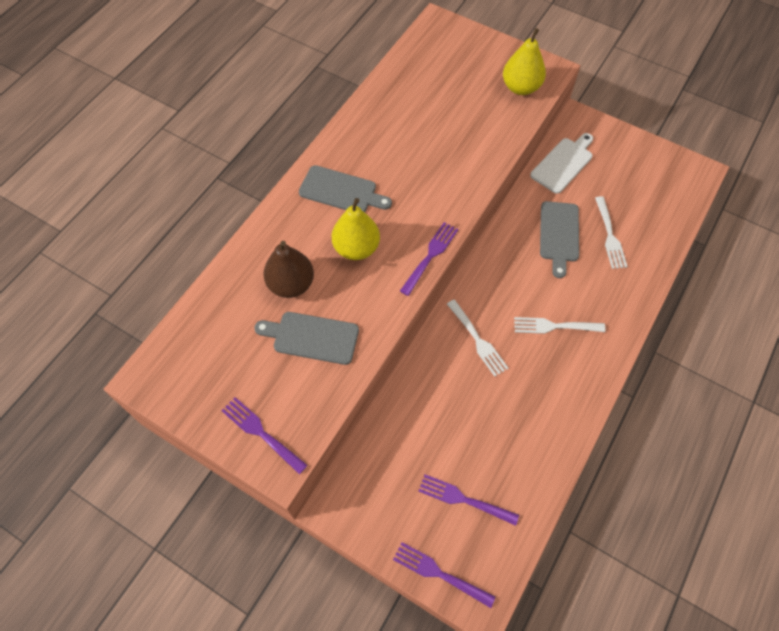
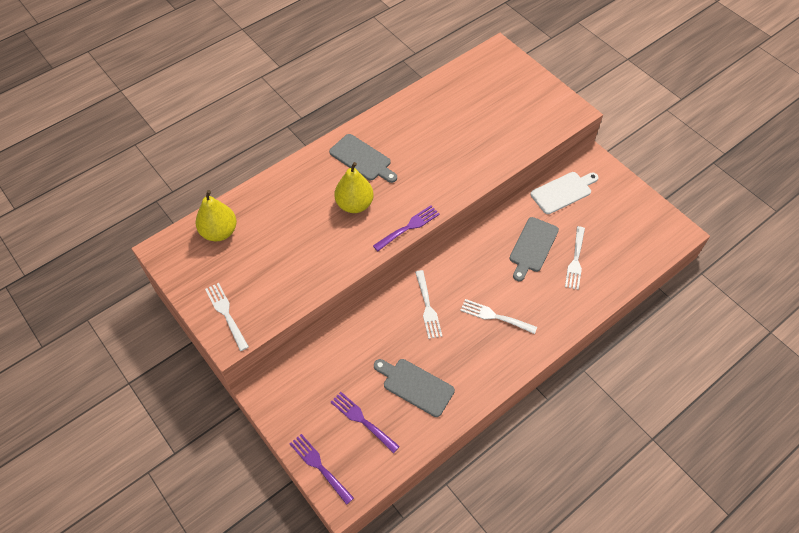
camera: 20 degrees right, 5 degrees down
purple fork [221,397,308,474] -> white fork [205,283,249,351]
grey cutting board [254,312,359,365] -> grey cutting board moved to [374,359,455,417]
brown pear [263,241,314,298] -> none
yellow pear [503,28,546,95] -> yellow pear moved to [196,190,237,241]

